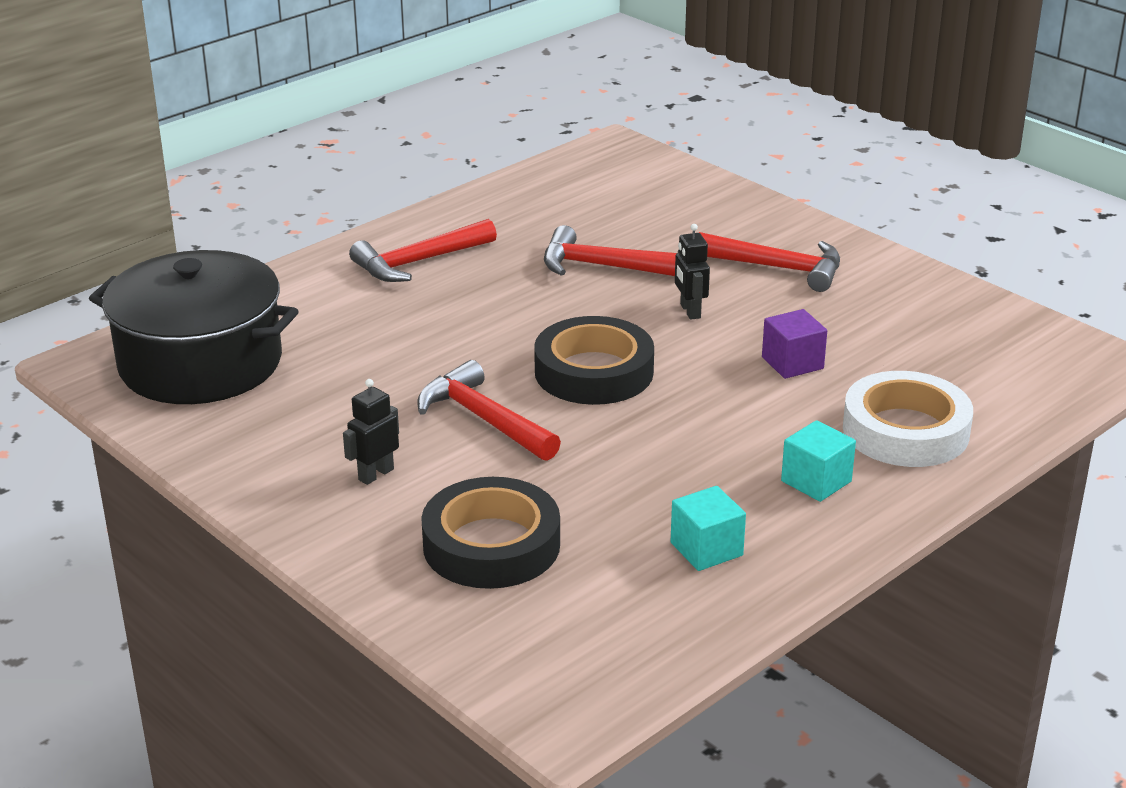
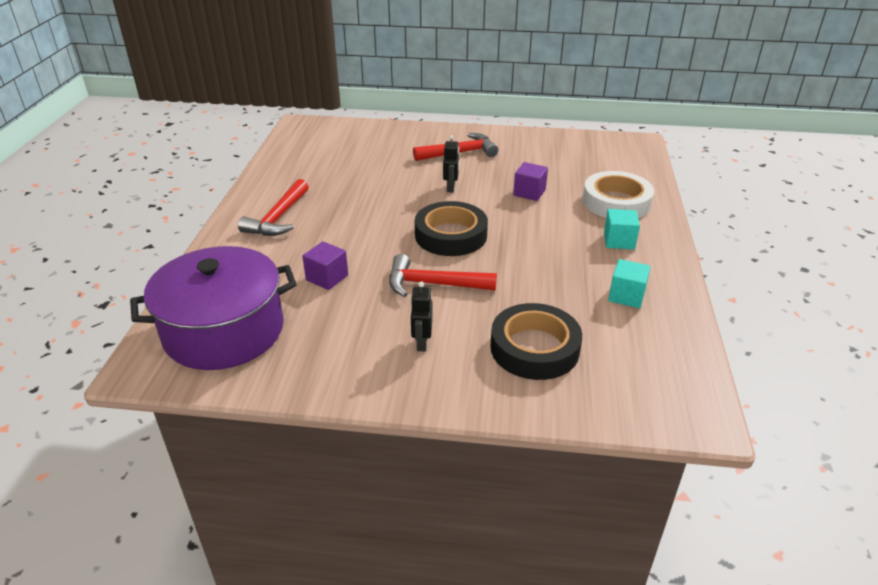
camera: 40 degrees left, 5 degrees up
black pot [89,250,299,404] -> purple pot [130,246,296,370]
red hammer [544,225,677,276] -> none
black robot [675,224,710,320] -> black robot turned 120 degrees counterclockwise [443,135,459,192]
none -> purple cube [302,241,348,290]

